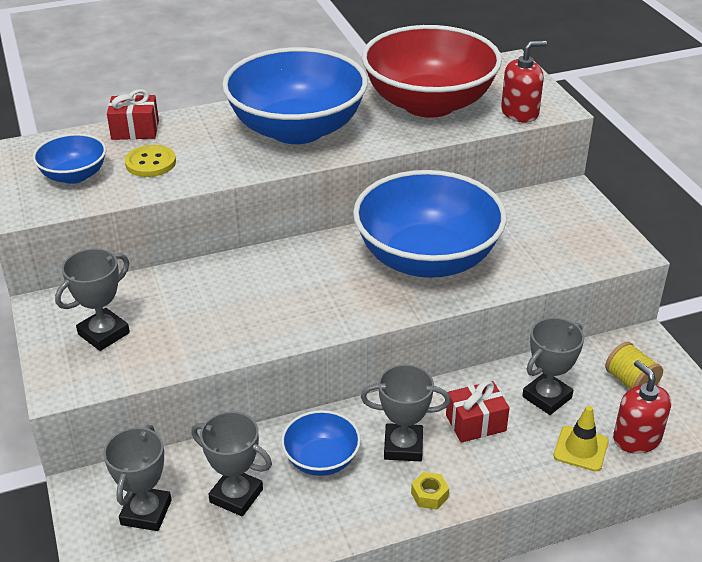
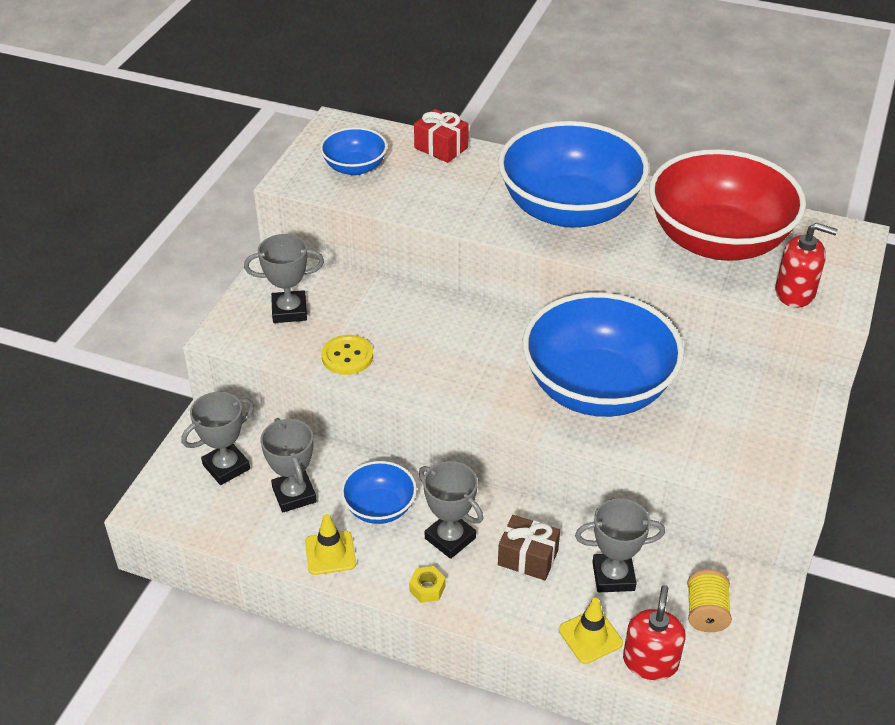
camera: 40 degrees right, 5 degrees up
yellow button [125,145,176,177] -> yellow button moved to [321,335,373,375]
red gift [446,380,510,443] -> brown gift [498,515,560,580]
none -> yellow traffic cone [305,514,356,575]

